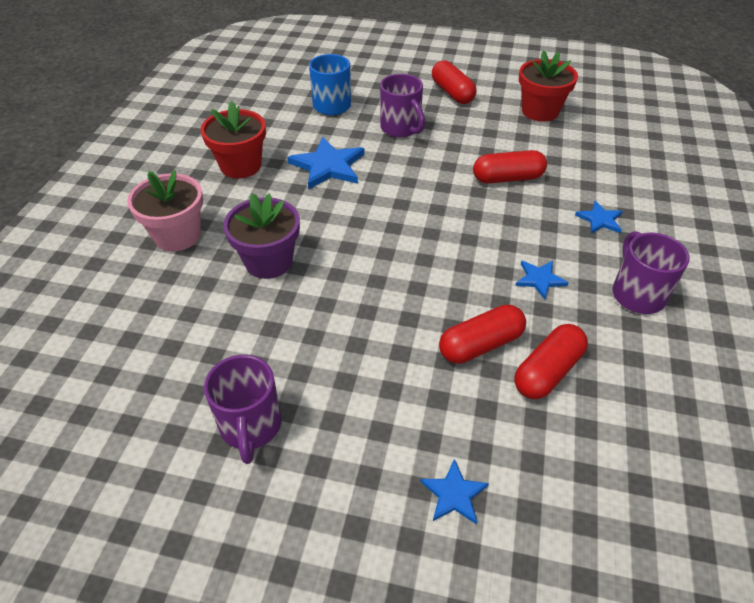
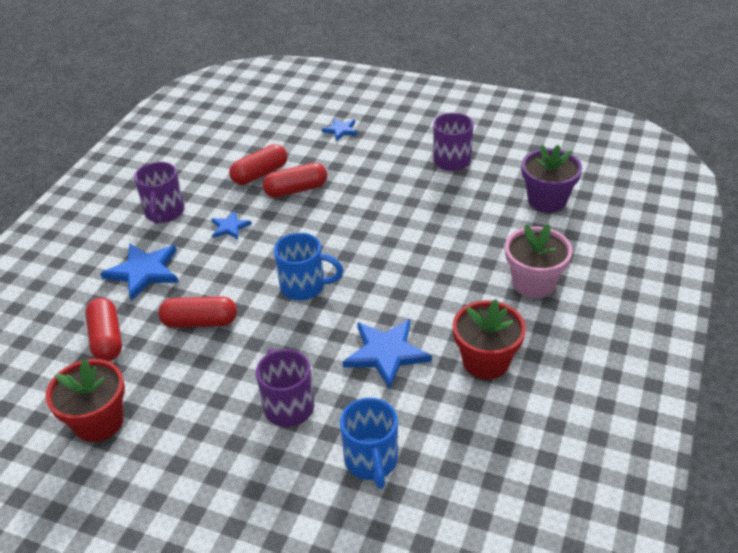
camera: 170 degrees left, 5 degrees down
purple flower pot [223,193,300,279] -> purple flower pot moved to [522,145,582,213]
red capsule [432,60,477,104] -> red capsule moved to [85,298,122,361]
blue star [575,201,623,234] -> blue star [100,243,179,301], size x1.80
none -> blue mug [274,233,343,300]

